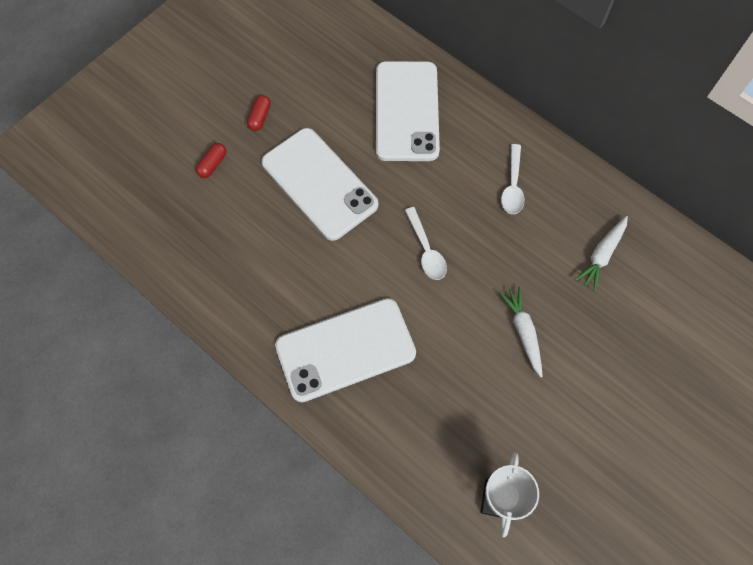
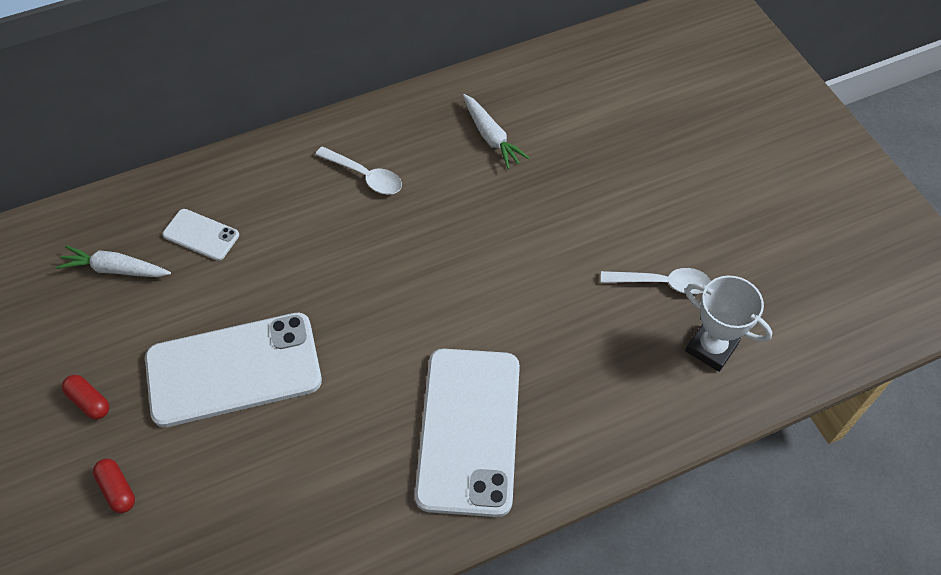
camera: 65 degrees left, 10 degrees down
white phone [376,61,440,161] -> white phone [163,209,239,261], size x0.46
white spoon [405,207,447,280] -> white spoon moved to [601,268,710,294]
white carrot [499,286,543,377] -> white carrot moved to [55,245,171,277]

